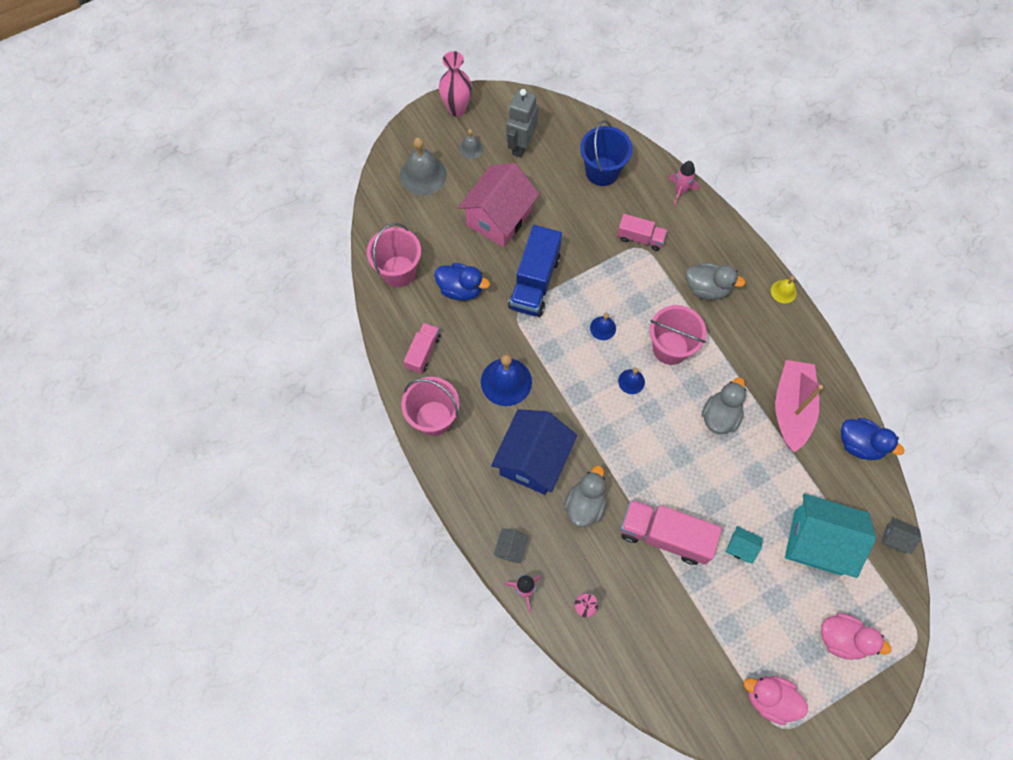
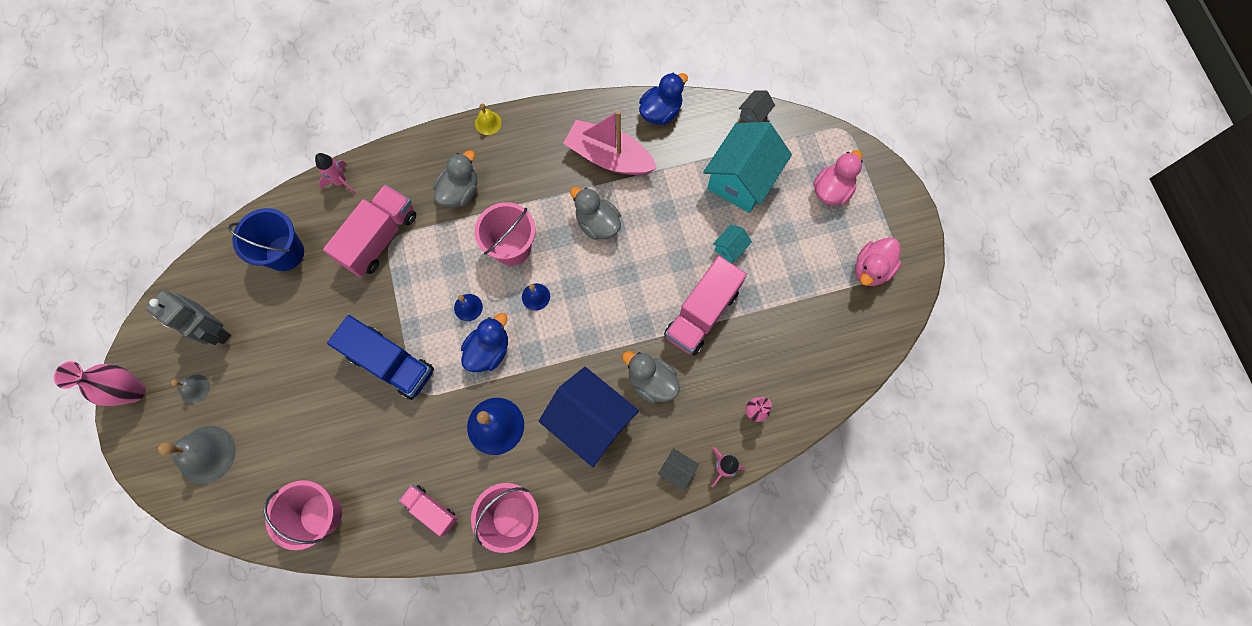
camera: 75 degrees left, 5 degrees up
blue duck [434,263,490,300] -> blue duck moved to [461,313,508,372]
pink house [458,163,540,247] -> none
pink truck [617,214,667,251] -> pink truck [323,184,416,277], size x1.73

